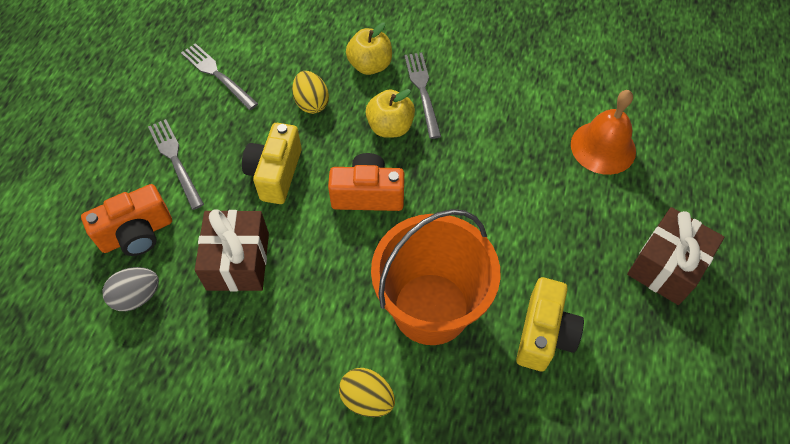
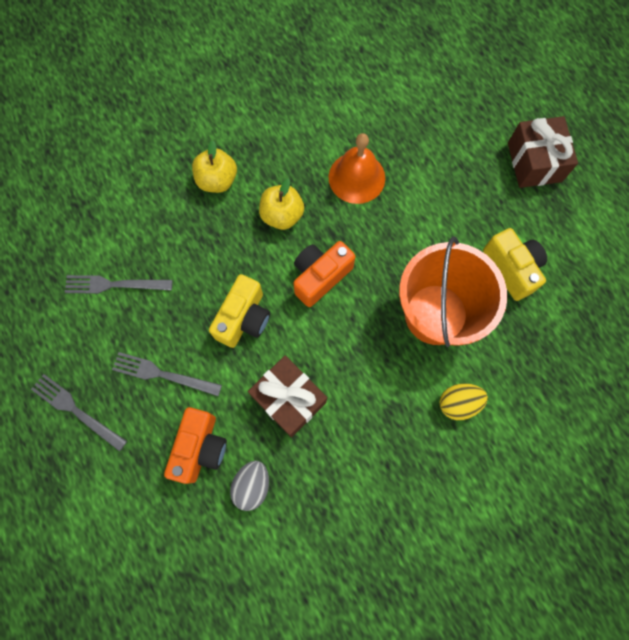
camera: 45 degrees left, 15 degrees up
yellow camera [242,123,302,204] -> yellow camera turned 120 degrees counterclockwise [209,274,270,348]
yellow egg [292,71,329,114] -> none
grey fork [404,53,441,139] -> grey fork moved to [31,374,127,451]
orange bell [571,90,636,175] -> orange bell moved to [328,133,385,204]

